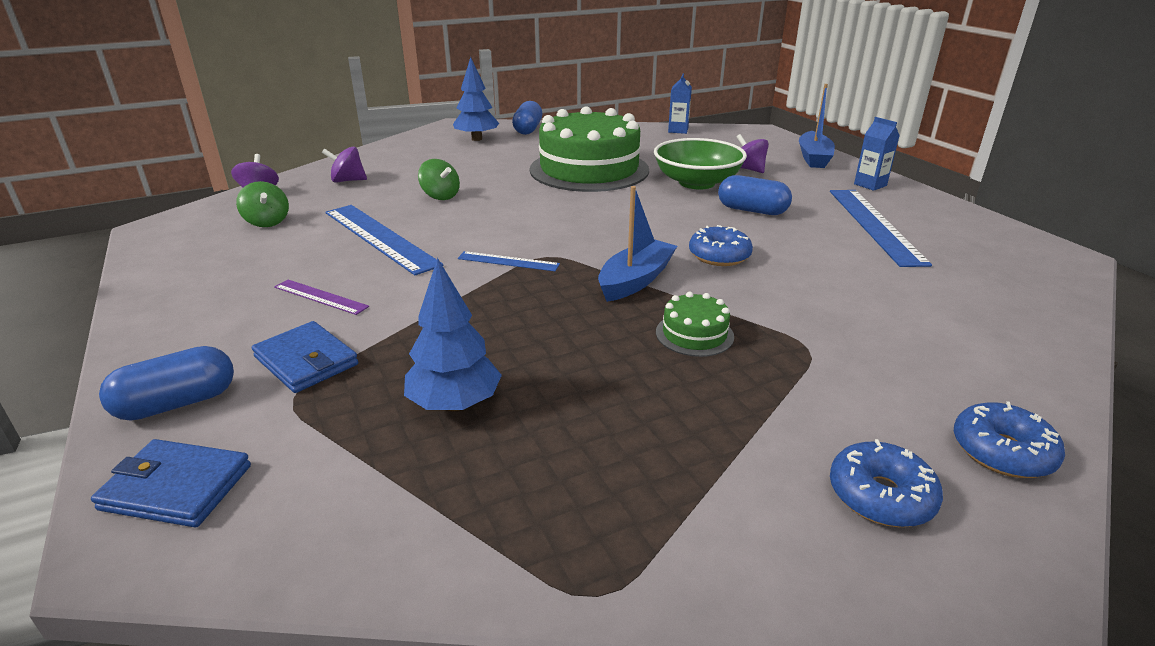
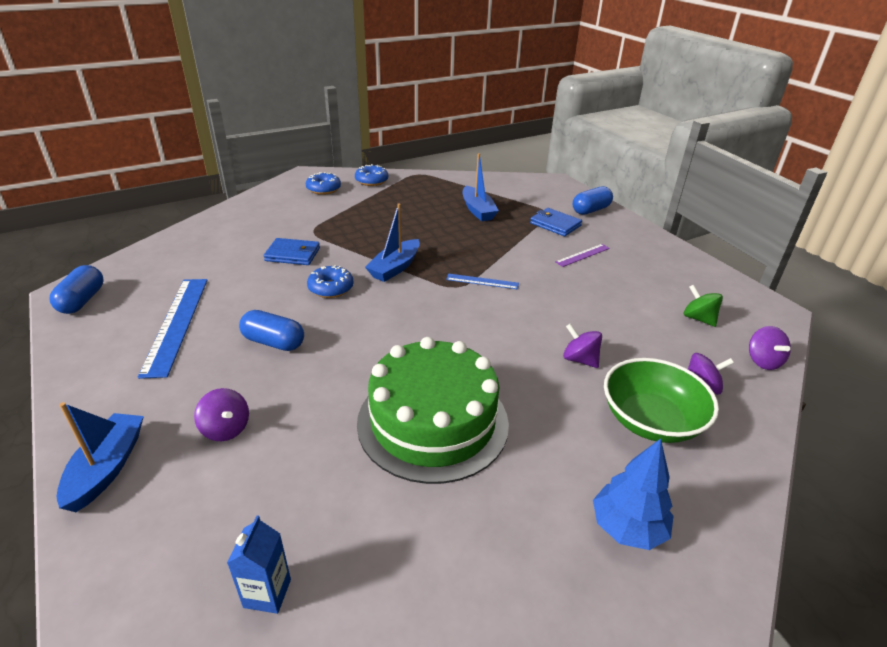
camera: 175 degrees right, 5 degrees up
blue wallet [91,439,251,527] -> blue wallet moved to [264,238,320,265]
purple ruler [274,280,369,315] -> purple ruler turned 60 degrees counterclockwise [556,244,610,267]
blue ruler [326,205,443,276] -> none
blue tree [404,258,502,411] -> blue boat [463,153,499,221]
green spinning top [418,159,460,200] -> purple spinning top [563,323,602,368]
blue capsule [512,101,542,135] -> blue capsule moved to [49,265,103,314]
green bowl [654,138,747,189] -> green bowl moved to [604,358,719,443]
green cake [656,292,734,357] -> none
blue carton [854,117,899,191] -> none
blue donut [954,401,1065,478] -> blue donut moved to [355,164,388,186]

